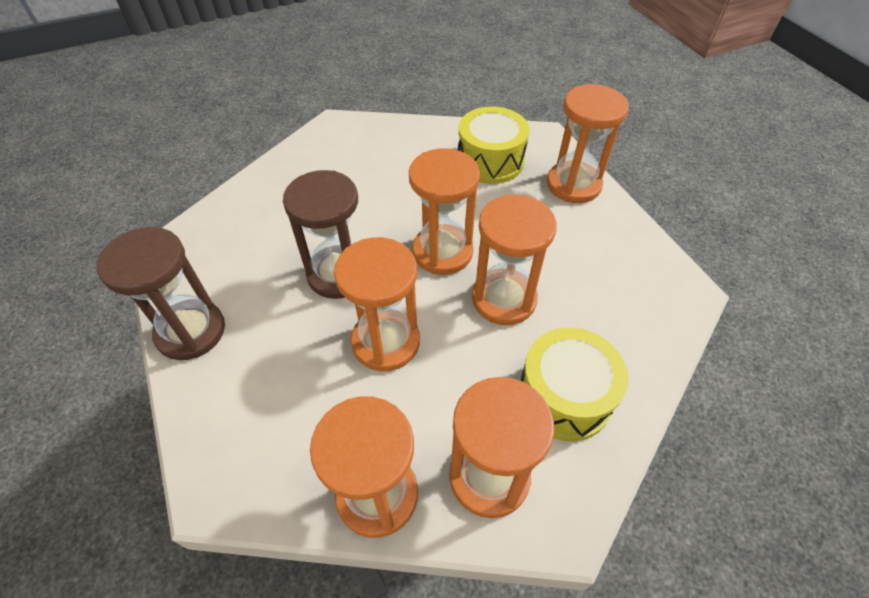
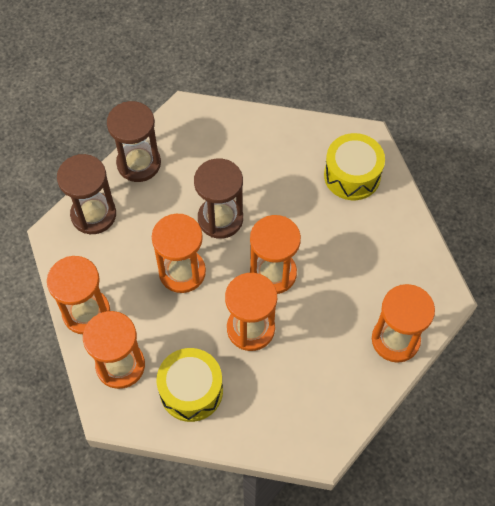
camera: 65 degrees right, 10 degrees up
yellow drum [458,107,530,184] -> yellow drum moved to [324,133,385,200]
none -> brown hourglass [57,154,116,234]

